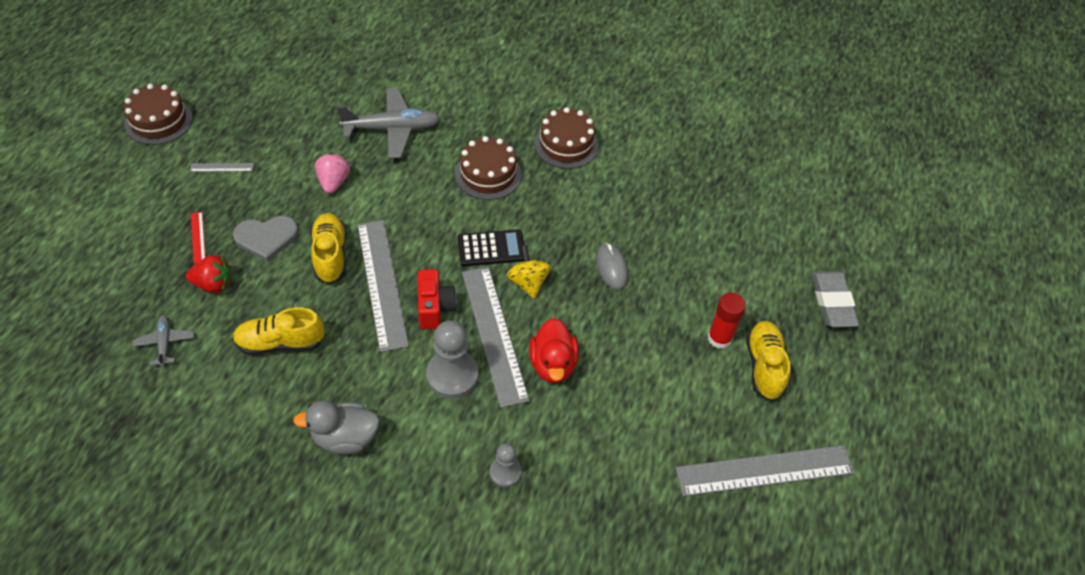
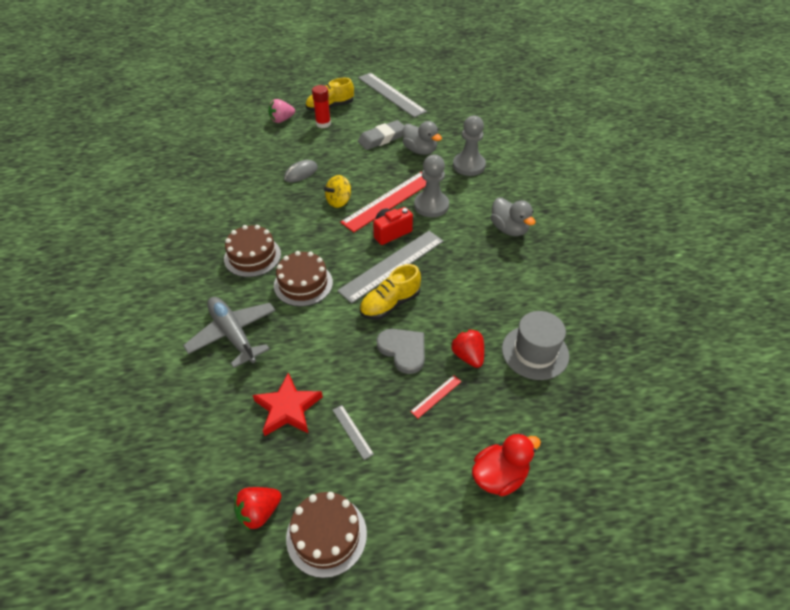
camera: 115 degrees left, 5 degrees down
grey plane [132,315,194,367] -> grey hat [502,311,569,380]
yellow shoe [233,307,325,355] -> none
pink strawberry [315,153,350,194] -> pink strawberry moved to [268,99,295,123]
black calculator [458,229,524,266] -> none
grey ruler [462,267,529,408] -> red ruler [340,172,426,232]
grey pawn [490,443,522,487] -> grey pawn [453,116,486,176], size x1.73
red duck [529,318,579,383] -> red duck moved to [472,433,541,496]
brown cake [534,107,599,169] -> brown cake moved to [274,251,333,307]
grey eraser [812,271,859,327] -> grey eraser moved to [358,120,404,150]
none -> red strawberry [234,487,281,531]
none -> red star [253,373,323,436]
none -> grey duck [402,121,442,155]

